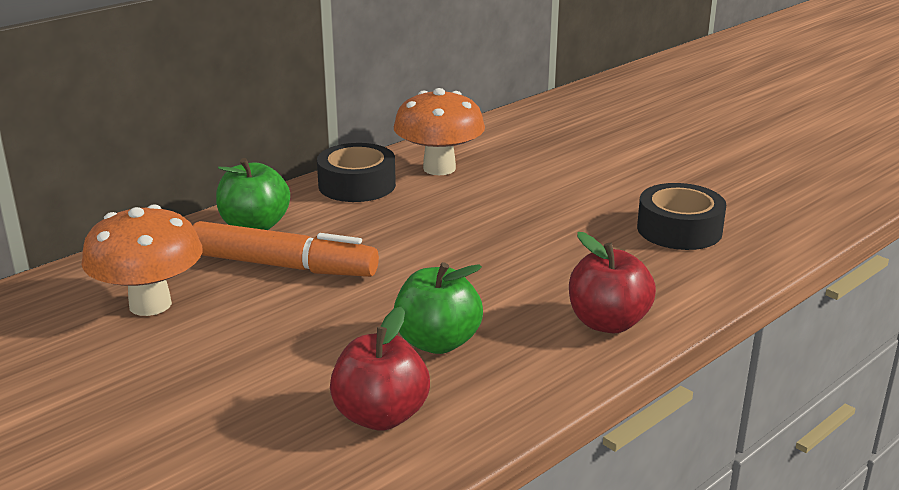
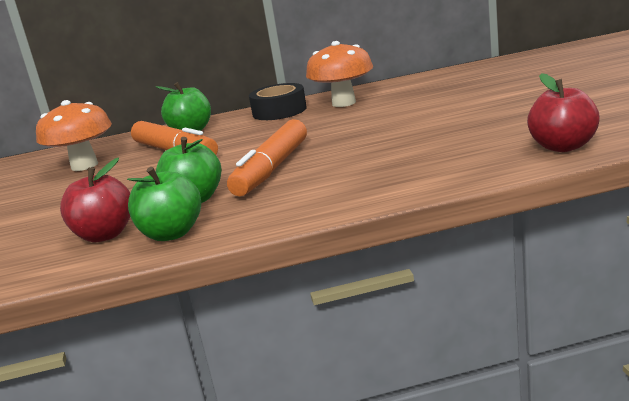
camera: 35 degrees right, 5 degrees down
red apple [569,232,656,333] -> red apple moved to [527,73,600,152]
black tape [637,183,726,250] -> none
none -> green apple [127,167,201,241]
none -> orange marker [227,119,307,196]

